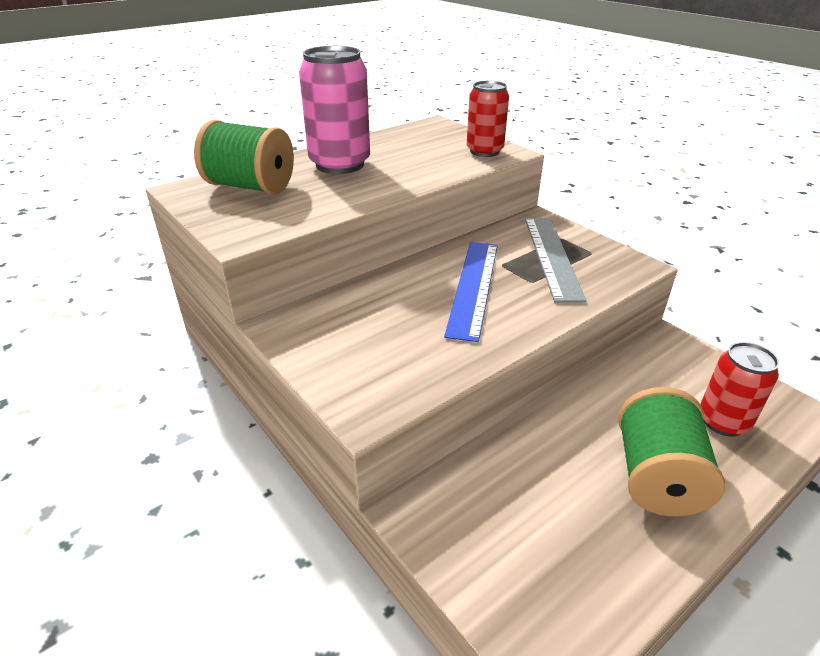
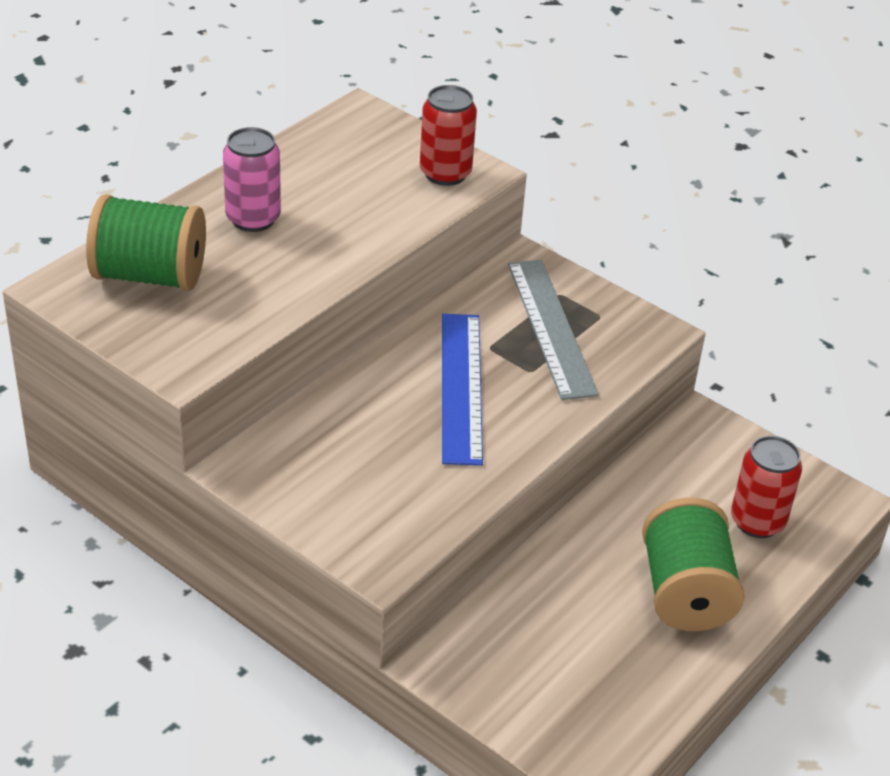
camera: 15 degrees left, 5 degrees up
pink can [299,46,370,174] -> pink can [223,127,281,232], size x0.64

